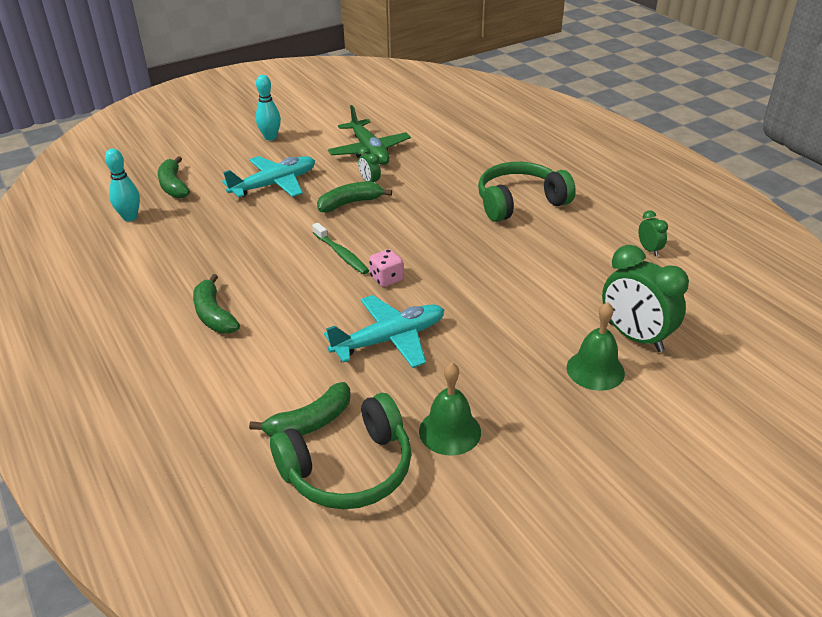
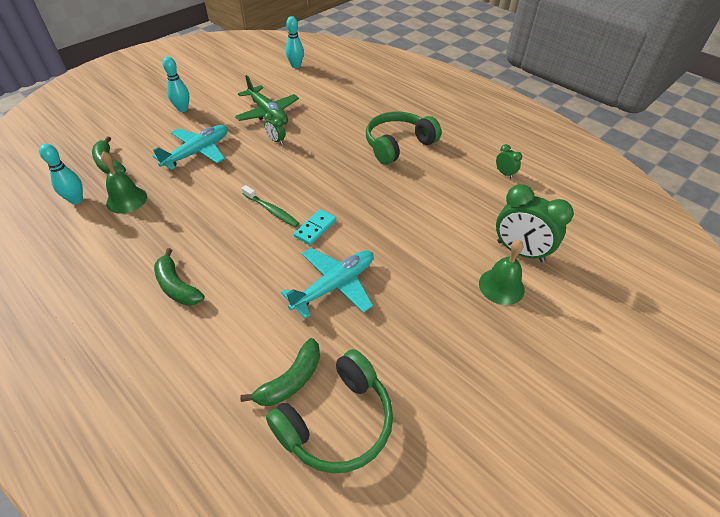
camera: 15 degrees left, 10 degrees up
green banana [317,182,392,212] -> none
pink dice [369,249,403,287] -> turquoise domino [294,209,336,245]
green bell [419,362,481,456] -> green bell moved to [101,151,147,214]
none -> turquoise bowling pin [286,16,304,68]

